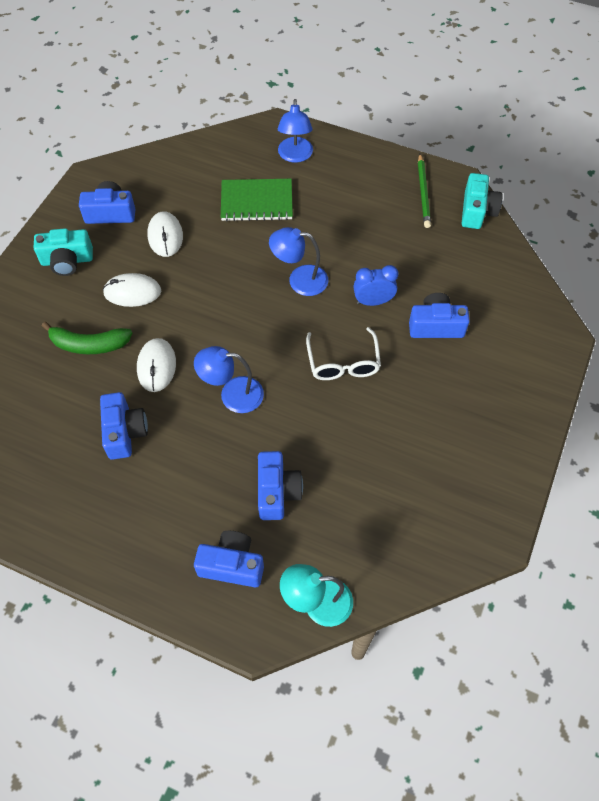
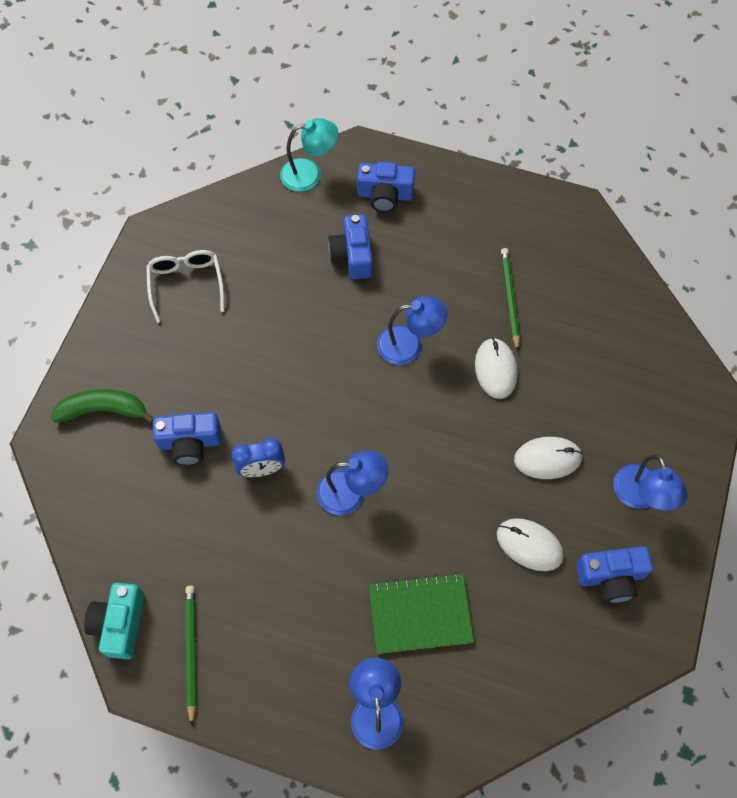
camera: 175 degrees right, 5 degrees up
turquoise camera [34,228,93,276] -> blue lamp [613,455,688,511]
green banana [42,322,132,354] -> green banana moved to [51,389,154,424]
blue camera [100,392,148,460] -> green pencil [501,248,520,351]
white mouse [147,211,183,257] -> white mouse turned 45 degrees counterclockwise [497,518,564,571]
white glasses [306,327,381,380] -> white glasses moved to [146,250,224,323]

